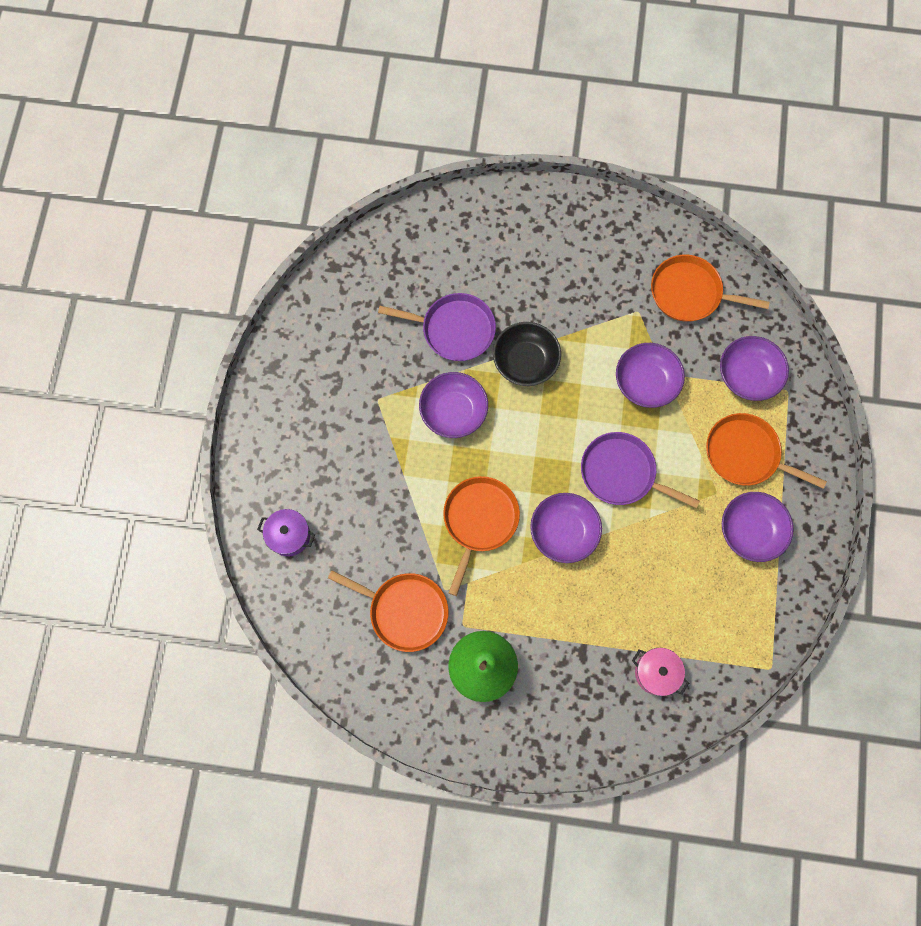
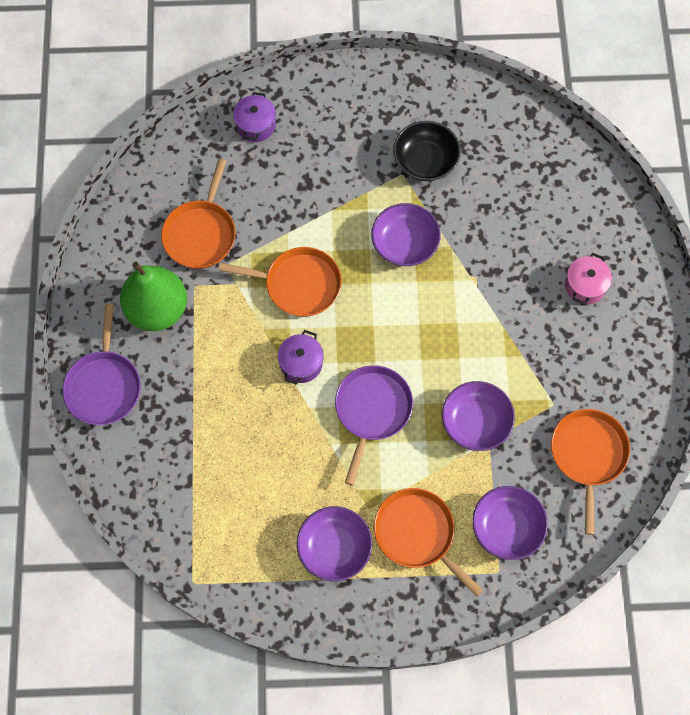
camera: 80 degrees right, 5 degrees down
purple pan [378,293,496,361] -> purple pan moved to [63,304,141,425]
black bowl [493,322,561,386] -> black bowl moved to [393,121,461,181]
purple bowl [530,493,602,563] -> purple pot [278,330,324,385]
pink pot [632,648,689,696] -> pink pot moved to [565,253,612,304]
orange pan [706,413,827,489] -> orange pan turned 60 degrees counterclockwise [374,488,483,597]

